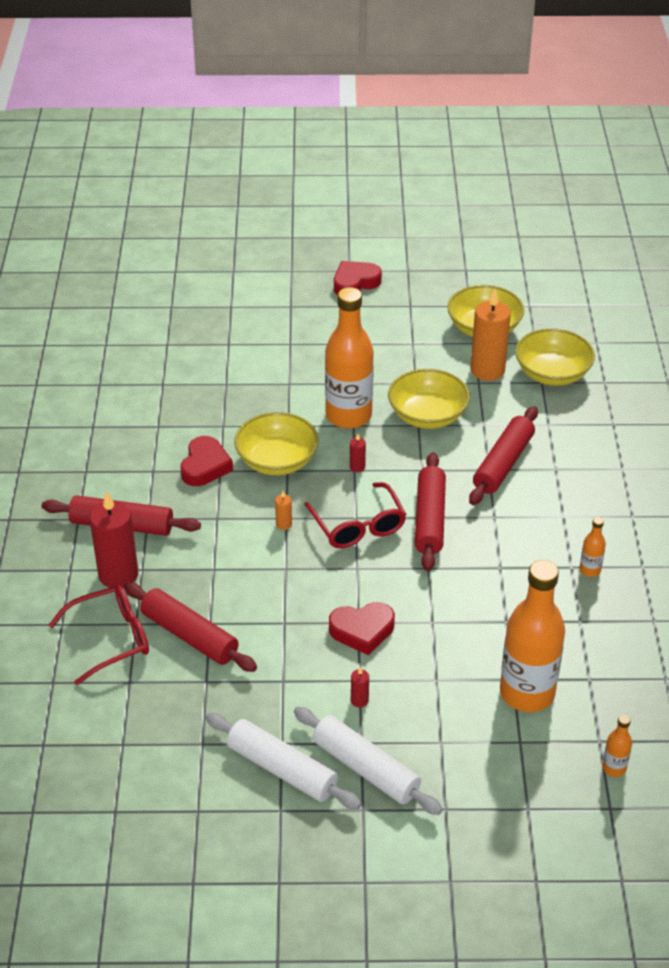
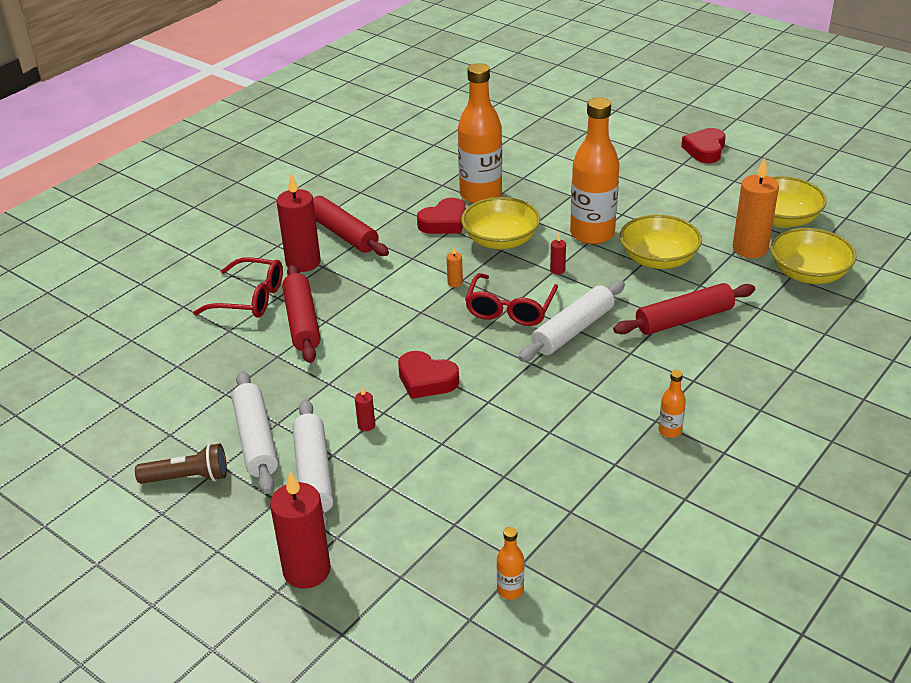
camera: 40 degrees right, 5 degrees down
red heart [334,261,382,295] -> red heart turned 75 degrees counterclockwise [681,128,726,163]
red rolling pin [415,452,446,571] -> white rolling pin [518,281,625,362]
orange bottle [500,560,565,712] -> orange bottle moved to [458,63,502,203]
none -> brown flashlight [135,444,227,484]
none -> red candle [270,471,331,588]

